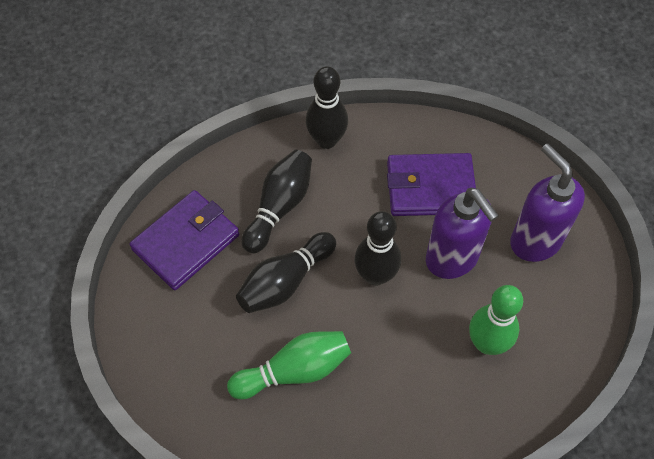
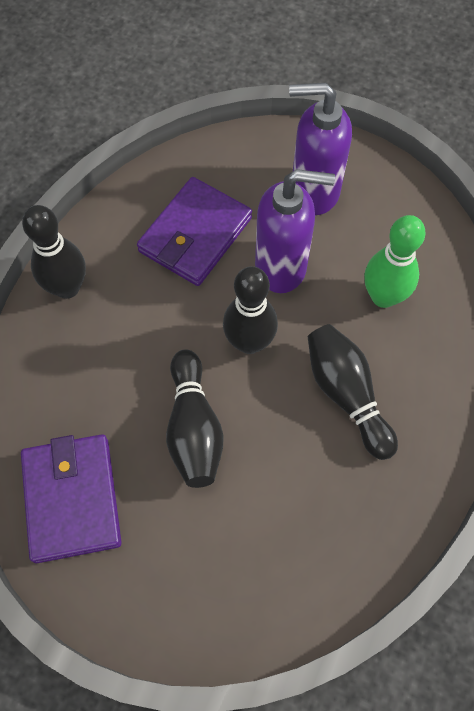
camera: 55 degrees left, 5 degrees up
green bowling pin [227,331,351,399] -> none
black bowling pin [242,150,312,254] -> black bowling pin moved to [308,324,398,460]

